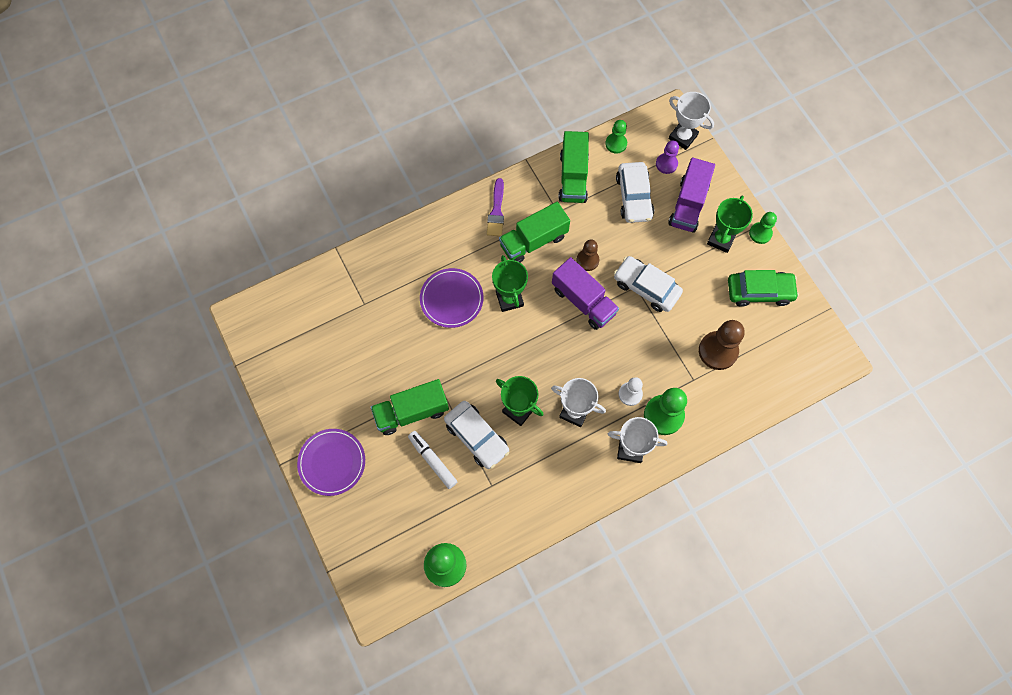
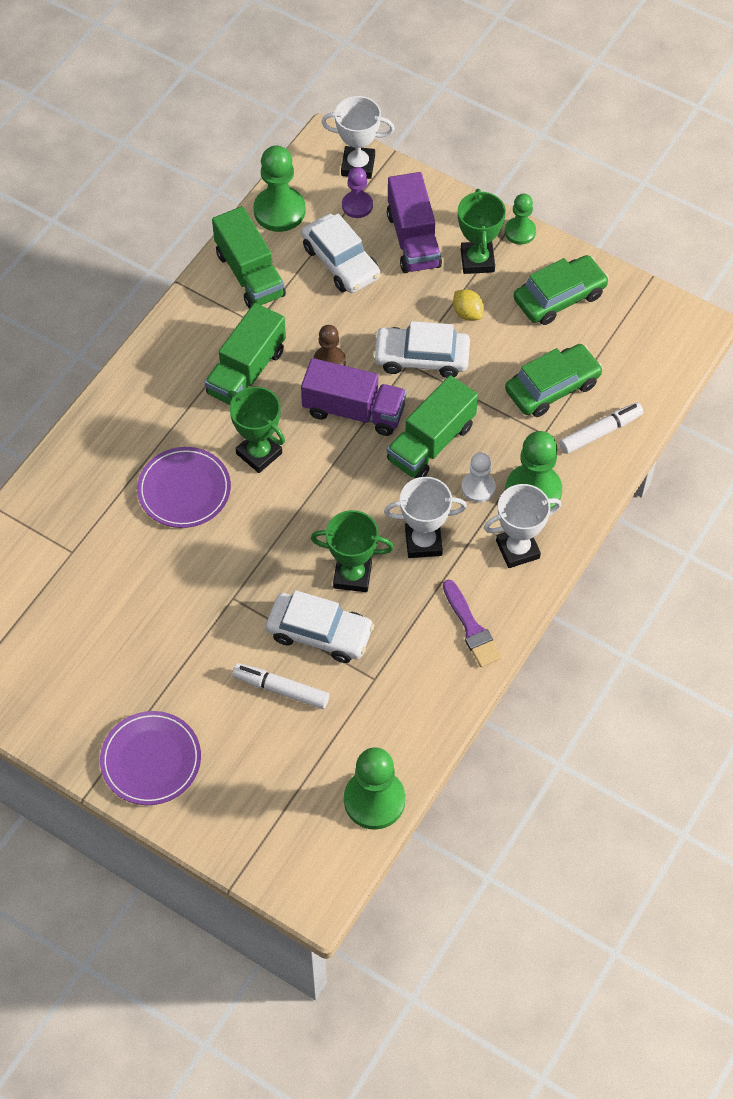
camera: 30 degrees left, 10 degrees down
green truck [371,379,449,435] -> green truck moved to [387,375,478,478]
purple brush [487,178,504,236] -> purple brush moved to [443,580,502,667]
green pawn [605,120,627,154] -> green pawn [254,146,306,232], size x1.67
brown pawn [699,320,745,370] -> green car [505,344,603,417]
none -> yellow lemon [453,289,484,321]
none -> white marker [559,403,644,454]

